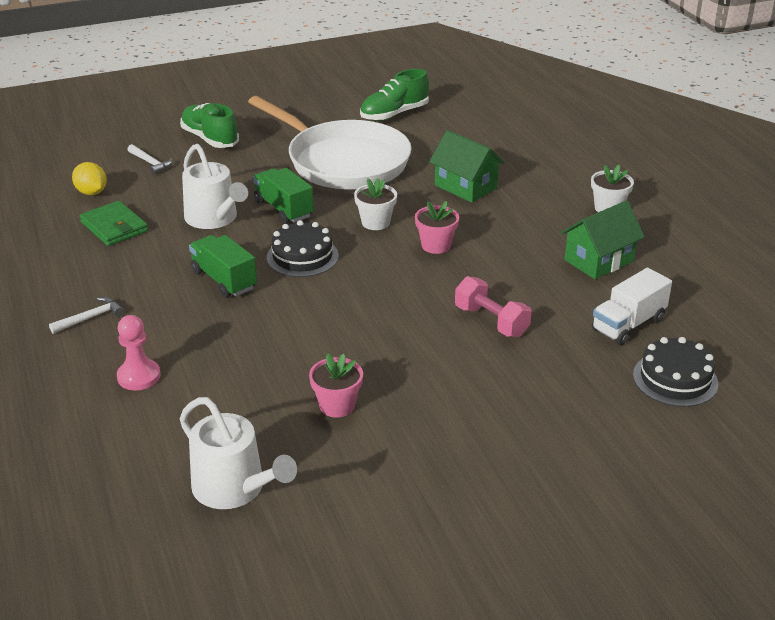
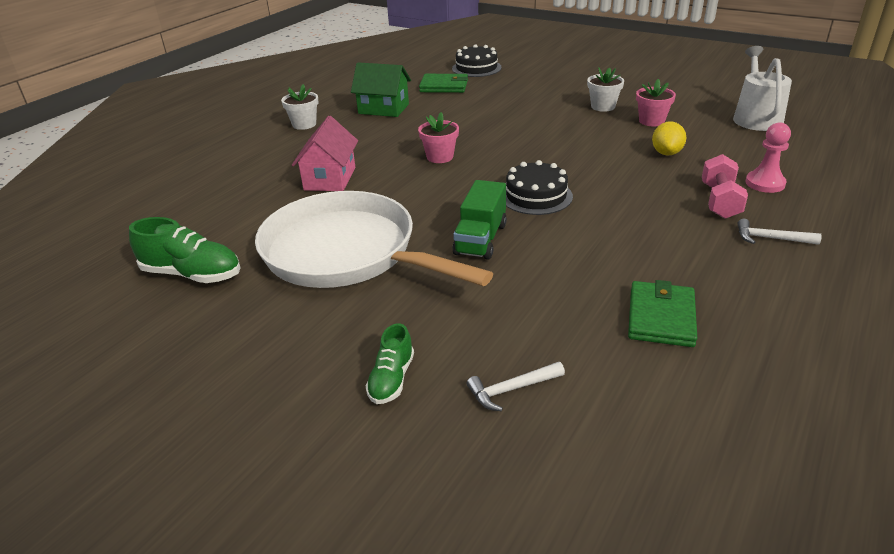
camera: 125 degrees left, 0 degrees up
yellow lemon [72,162,107,195] -> yellow lemon moved to [652,121,686,155]
white hammer [127,144,173,175] -> white hammer turned 120 degrees counterclockwise [467,362,565,411]
green shoe [180,103,239,148] -> green shoe [365,323,414,404], size x0.61
white watering can [182,144,248,229] -> none
green truck [189,235,257,298] -> none
white pan [248,96,411,189] -> white pan turned 60 degrees counterclockwise [255,191,493,288]
white flower pot [354,178,397,230] -> white flower pot moved to [587,67,624,112]
green house [429,130,505,203] -> pink house [292,116,358,191]
pink dumbbell [455,276,532,337] -> pink dumbbell moved to [702,154,748,219]
white truck [592,268,672,345] -> green wallet [419,74,468,93]

